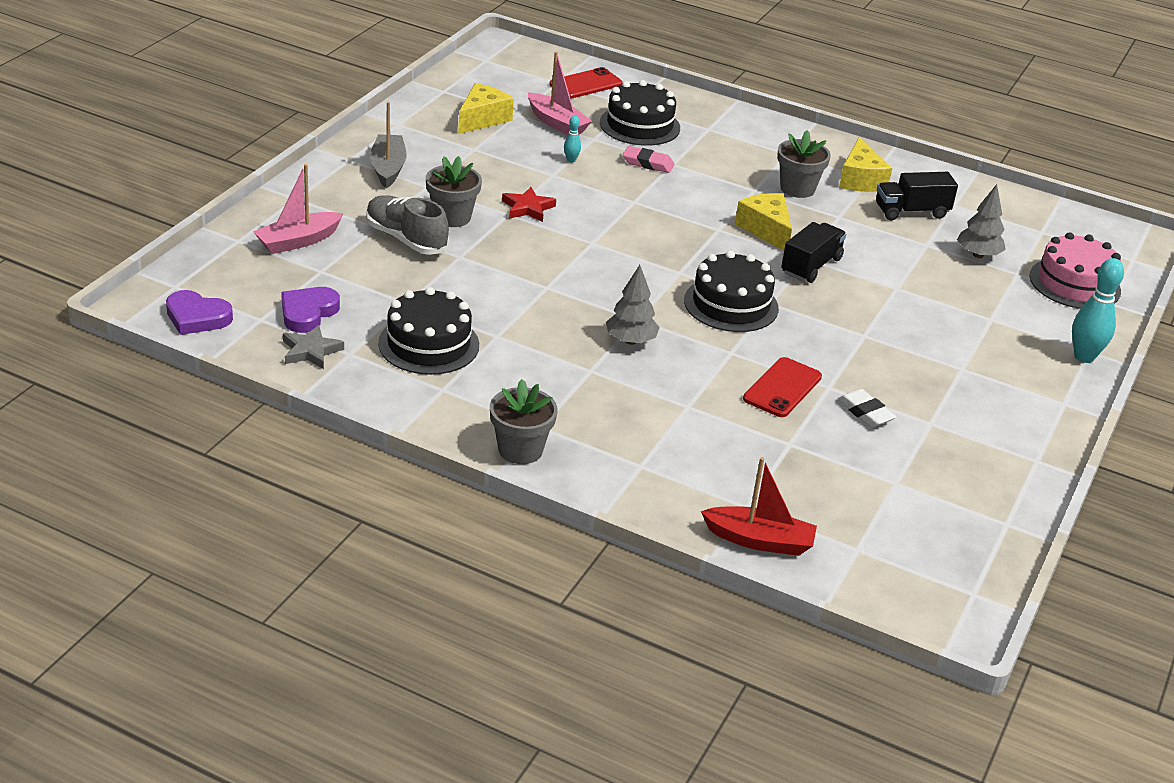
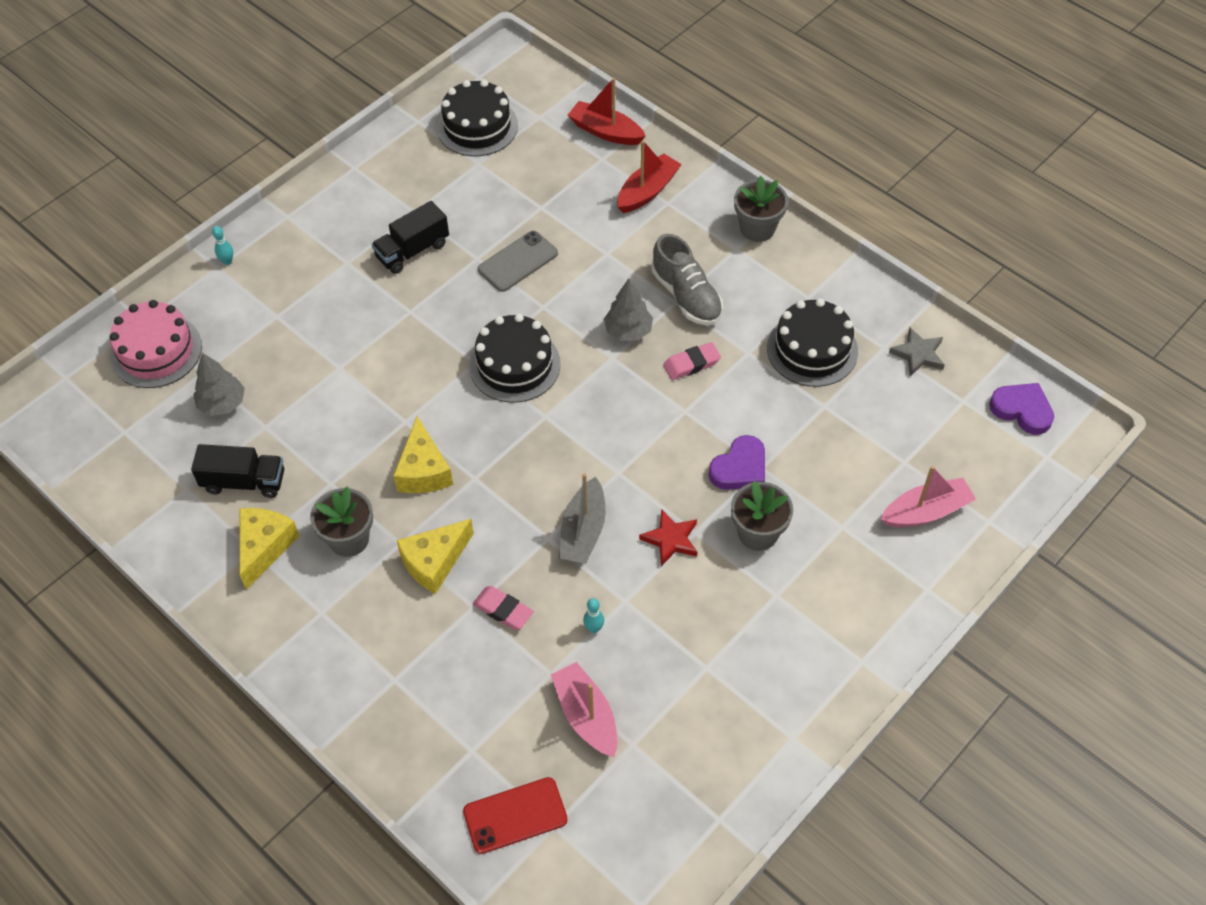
camera: 160 degrees left, 20 degrees up
purple heart [281,287,340,333] -> purple heart moved to [709,435,765,490]
grey shoe [366,195,449,255] -> grey shoe moved to [651,234,723,326]
grey boat [370,102,406,188] -> grey boat moved to [559,473,606,564]
yellow cheese [458,83,514,134] -> yellow cheese moved to [396,519,474,594]
black cake [600,80,680,146] -> black cake moved to [437,80,518,156]
red phone [743,357,822,417] -> grey phone [478,231,558,292]
black truck [781,222,846,283] -> black truck moved to [371,201,449,274]
white eraser [838,389,896,427] -> none
turquoise bowling pin [1072,258,1124,363] -> turquoise bowling pin [212,226,233,265], size x0.49
none -> red boat [617,140,682,213]
none -> pink eraser [663,342,721,380]

